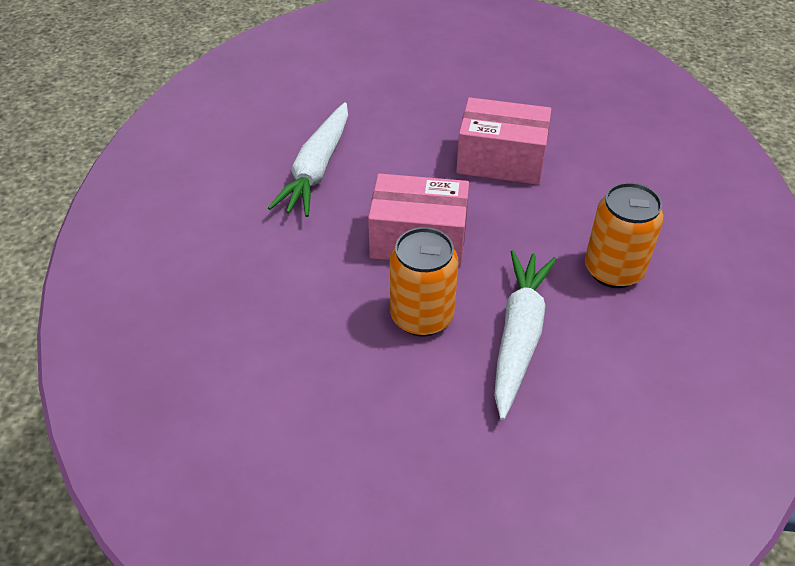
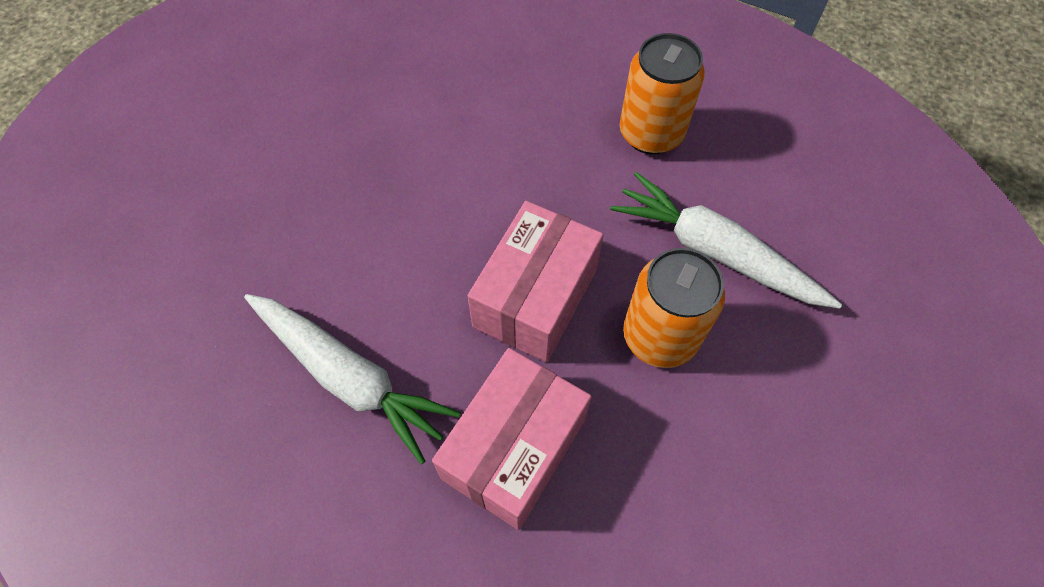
camera: 70 degrees left, 15 degrees up
pink box [456,97,551,185] -> pink box moved to [432,348,592,530]

